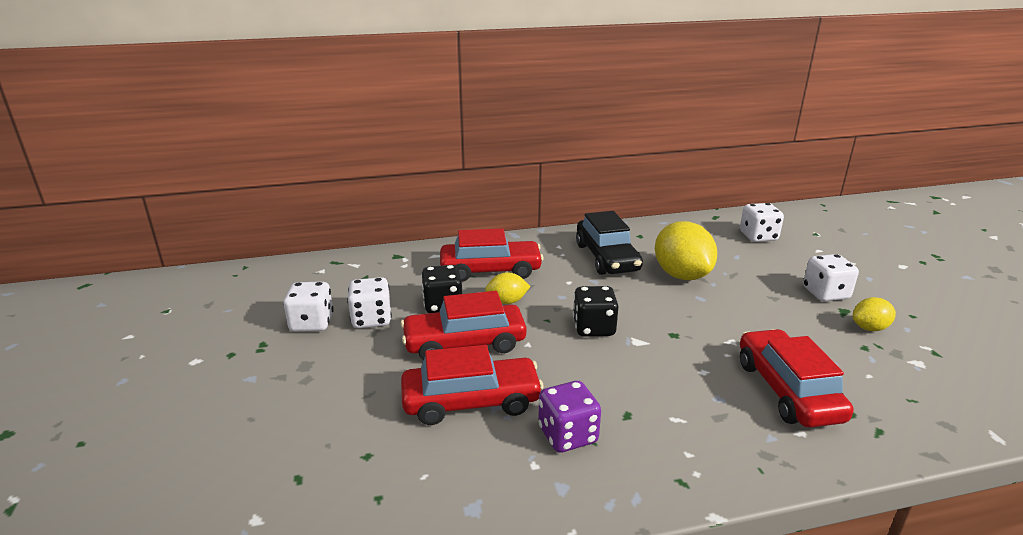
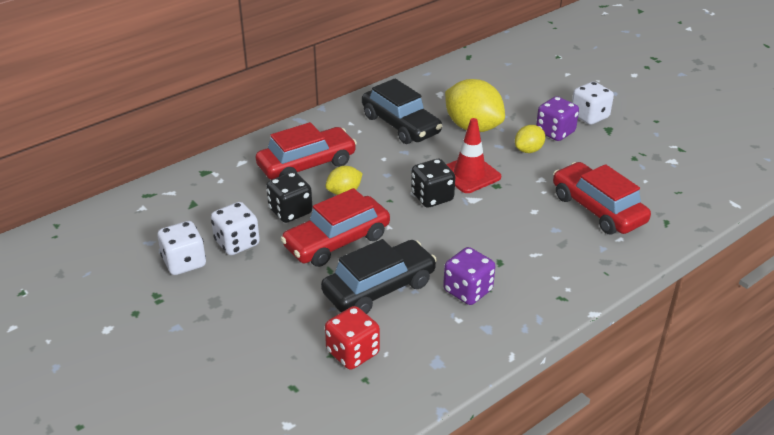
camera: 25 degrees left, 10 degrees up
red car [401,345,544,425] -> black car [321,239,437,314]
white dice [740,203,784,242] -> none
yellow lemon [853,297,896,331] -> yellow lemon moved to [515,125,545,153]
none -> red dice [325,306,380,370]
none -> red traffic cone [446,118,501,193]
none -> purple dice [536,96,579,141]

